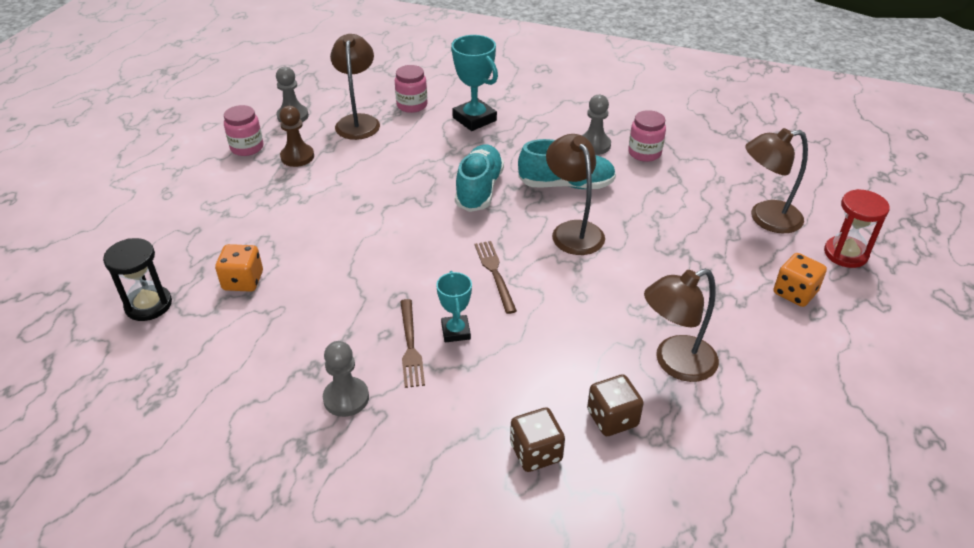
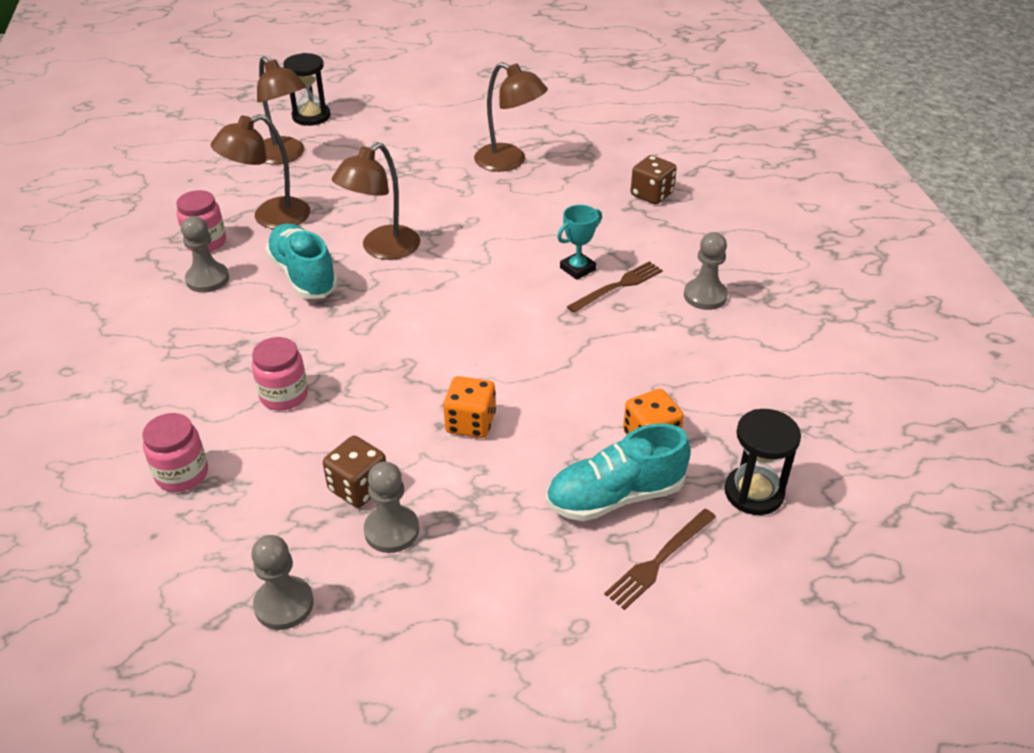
camera: 120 degrees left, 0 degrees up
pink jar [224,105,263,156] -> pink jar moved to [252,337,308,411]
brown pawn [279,106,314,167] -> grey pawn [364,461,419,553]
brown lamp [330,34,380,140] -> brown lamp moved to [211,114,310,229]
turquoise trophy [451,35,498,131] -> none
turquoise shoe [455,144,504,212] -> turquoise shoe moved to [546,424,691,521]
brown fork [475,241,517,314] -> brown fork moved to [604,509,716,610]
brown dice [587,374,644,436] -> brown dice moved to [323,436,386,508]
orange dice [773,253,827,307] -> orange dice moved to [443,376,496,438]
red hourglass [824,189,890,268] -> black hourglass [283,53,330,126]

